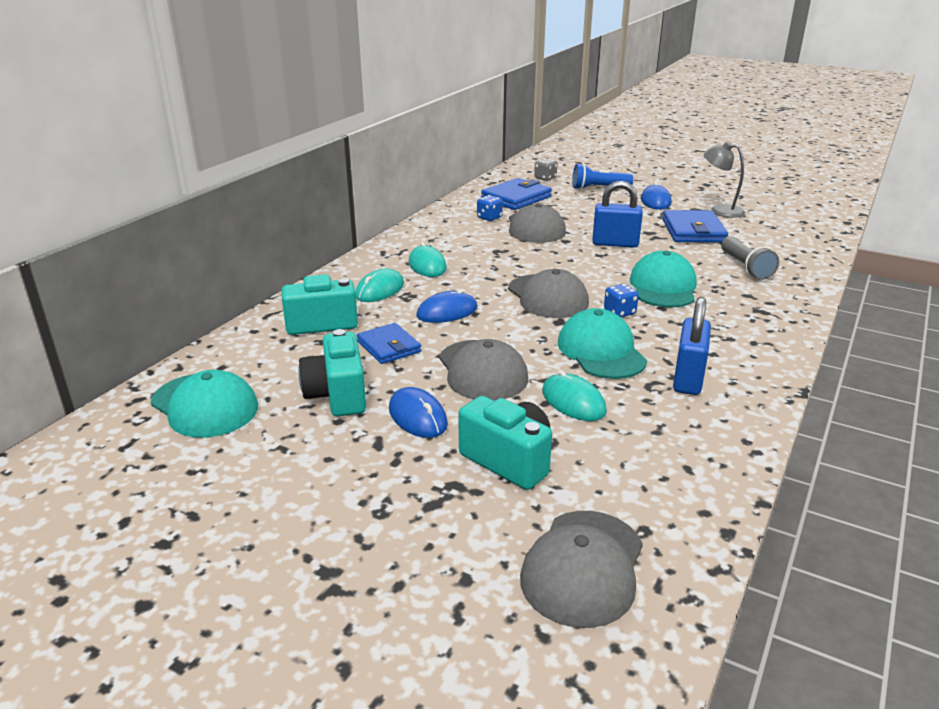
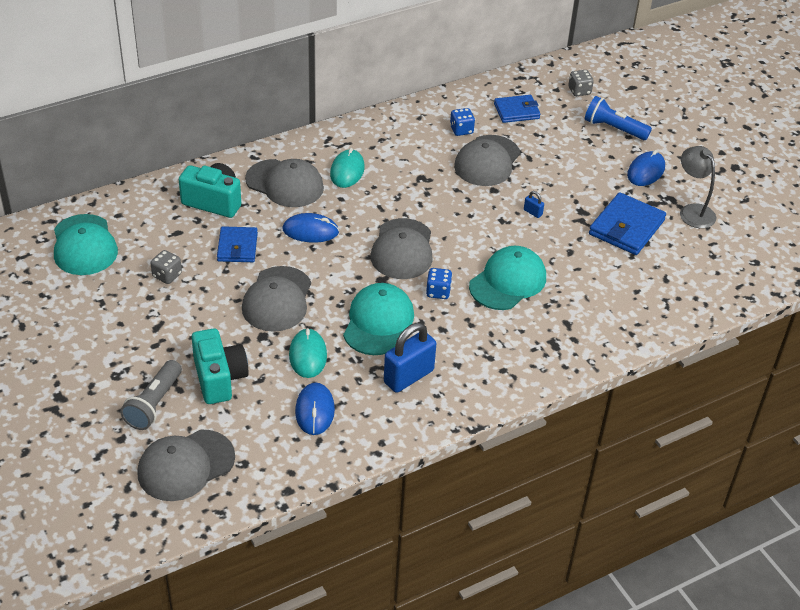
camera: 30 degrees right, 15 degrees up
turquoise camera [298,329,366,416] -> grey dice [150,250,182,284]
turquoise mouse [355,269,404,302] -> grey cap [245,159,324,207]
blue mouse [389,387,448,438] -> blue mouse moved to [295,383,335,435]
blue wallet [481,178,552,210] -> blue wallet [494,95,541,123], size x0.66
blue padlock [592,181,643,248] -> blue padlock [524,191,544,218], size x0.42
grey flashlight [721,236,779,280] -> grey flashlight moved to [120,360,182,430]

